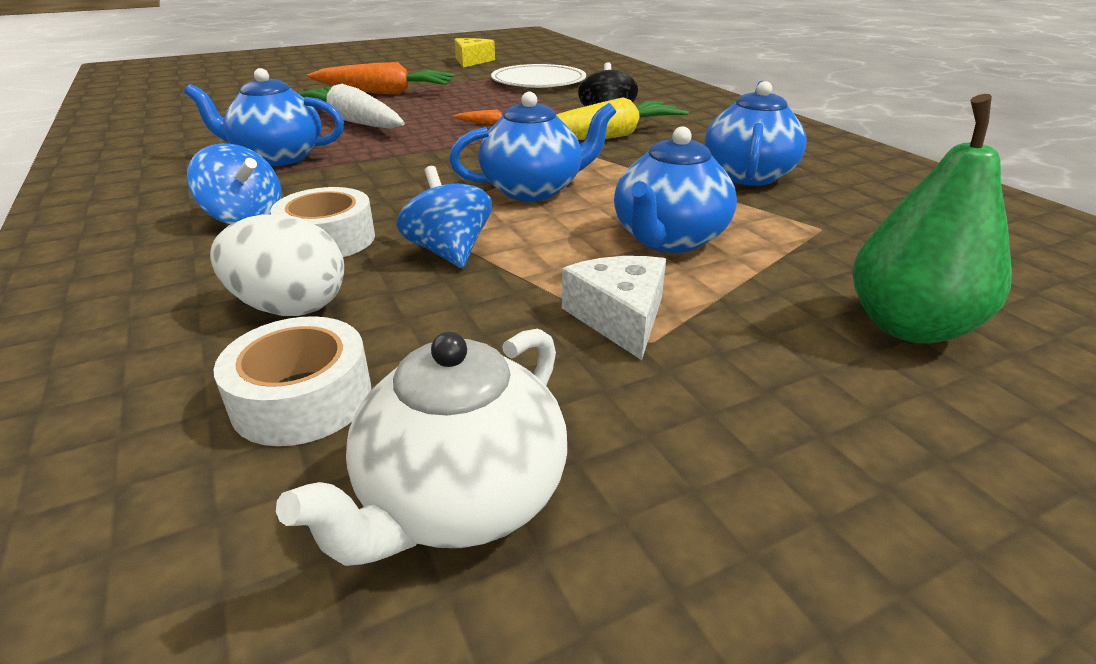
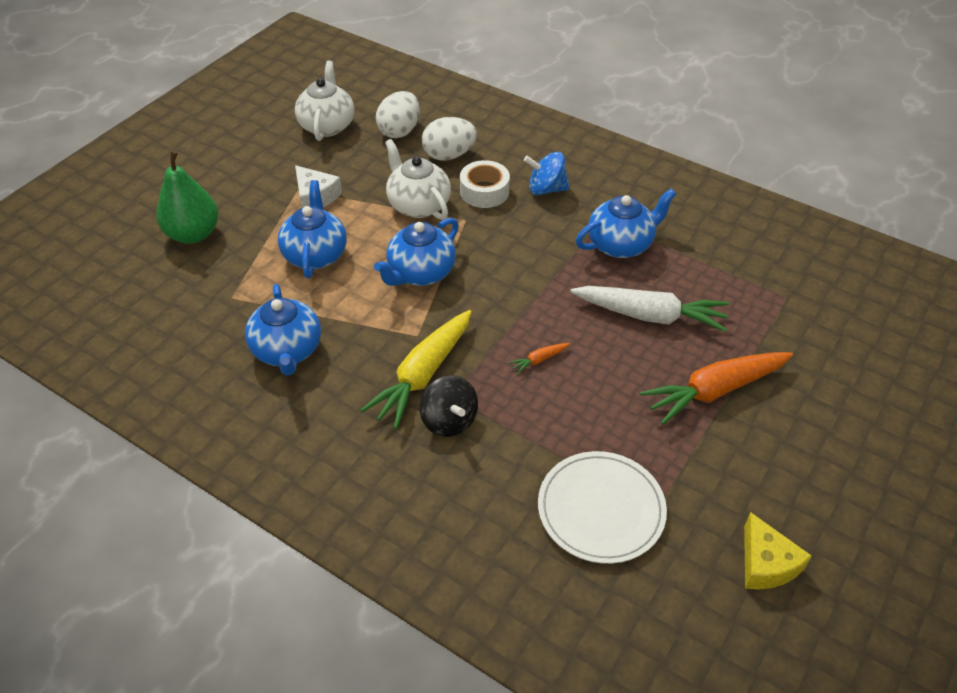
camera: 150 degrees right, 15 degrees up
white tape [213,316,371,446] -> white egg [376,91,420,138]
blue spinning top [397,166,492,268] -> white teapot [385,139,451,220]

